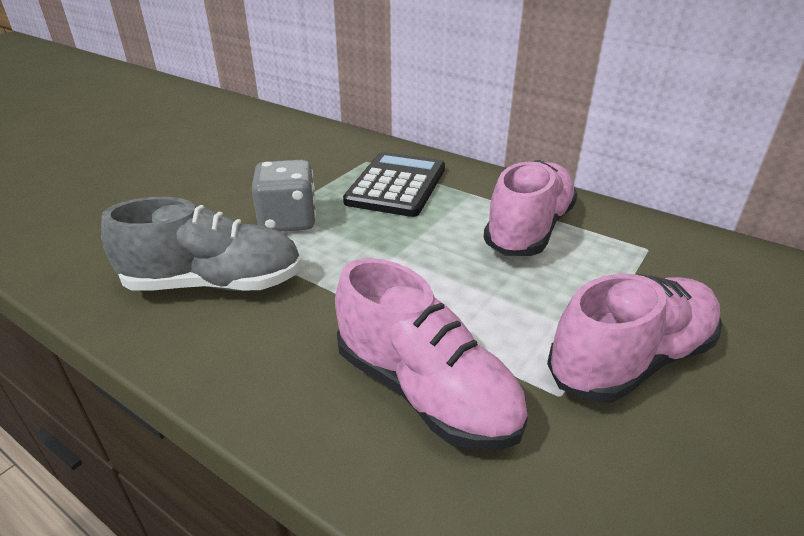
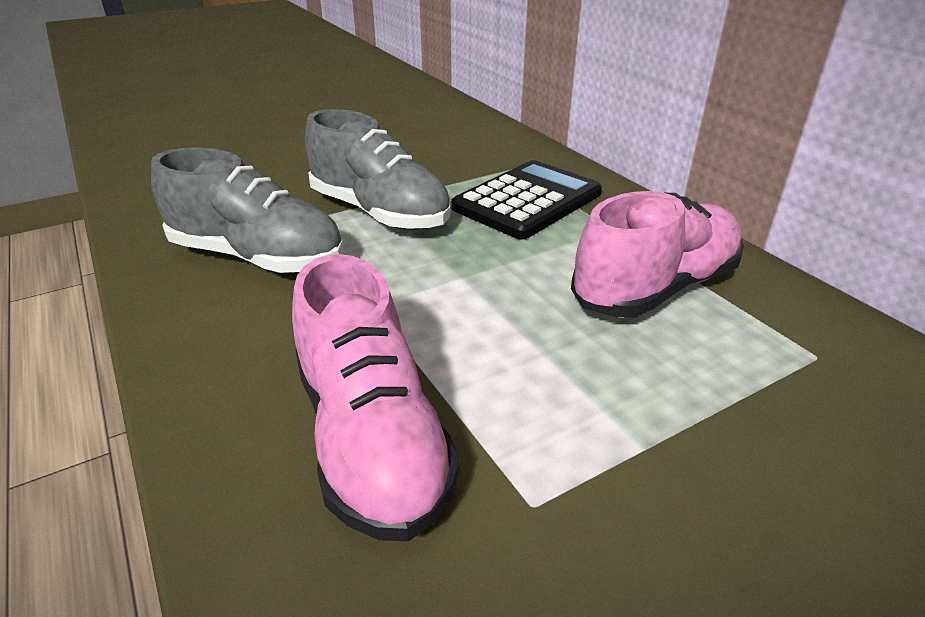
camera: 25 degrees right, 0 degrees up
grey dice [251,160,316,232] -> grey shoe [305,109,451,230]
pink shoe [547,274,722,403] -> none

